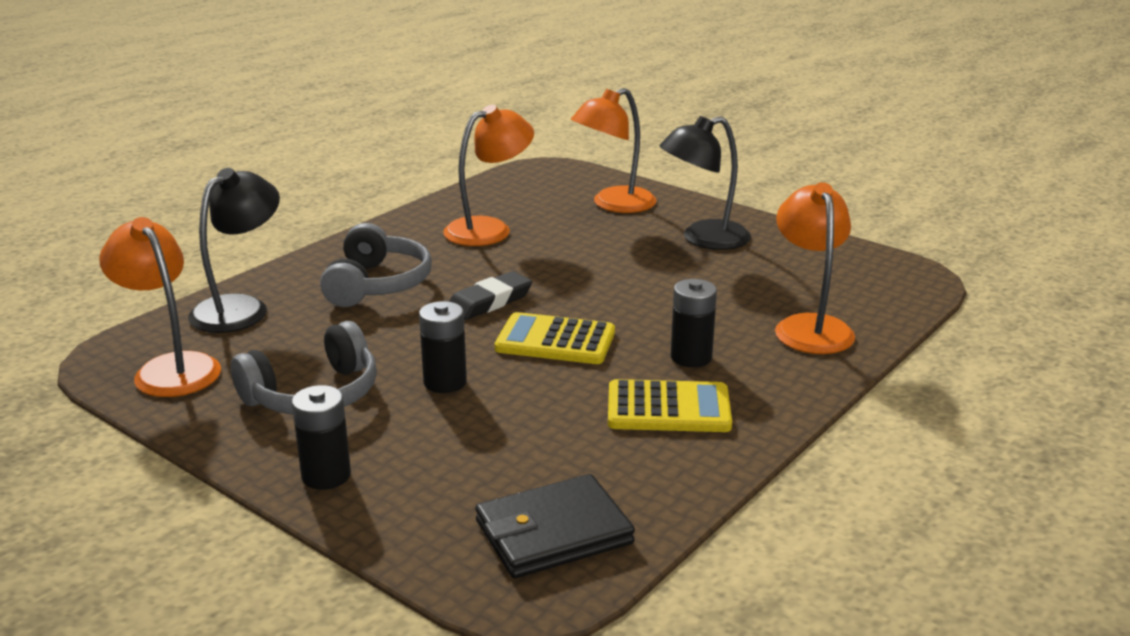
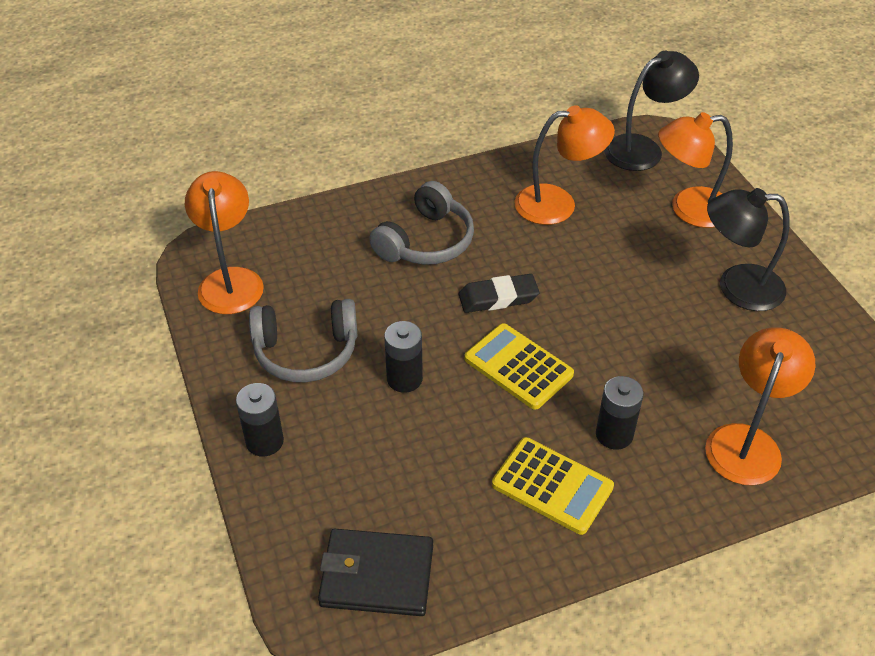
camera: 30 degrees right, 20 degrees up
black lamp [188,168,280,333] -> black lamp moved to [604,51,699,171]

